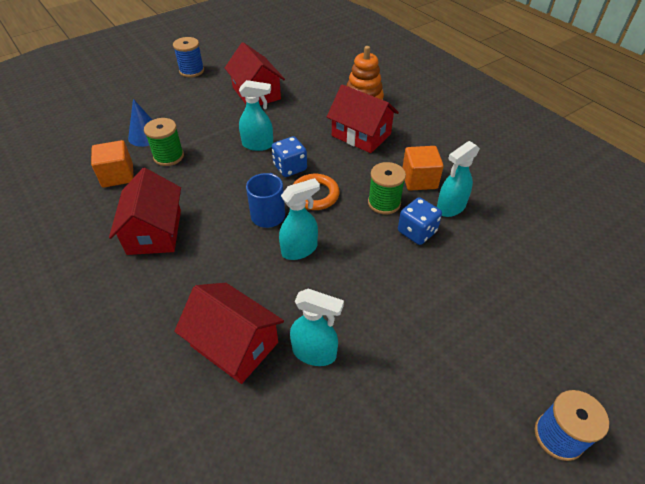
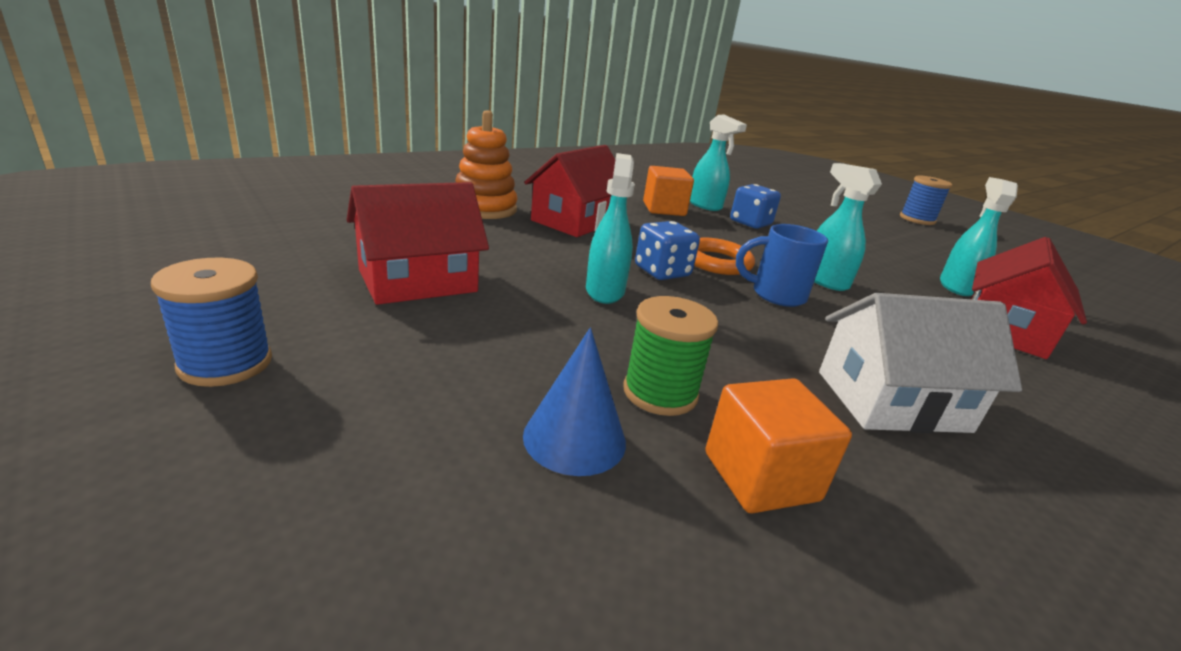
camera: 95 degrees left, 20 degrees down
red house [109,168,181,255] -> white house [819,293,1022,433]
green spool [368,162,406,214] -> none

